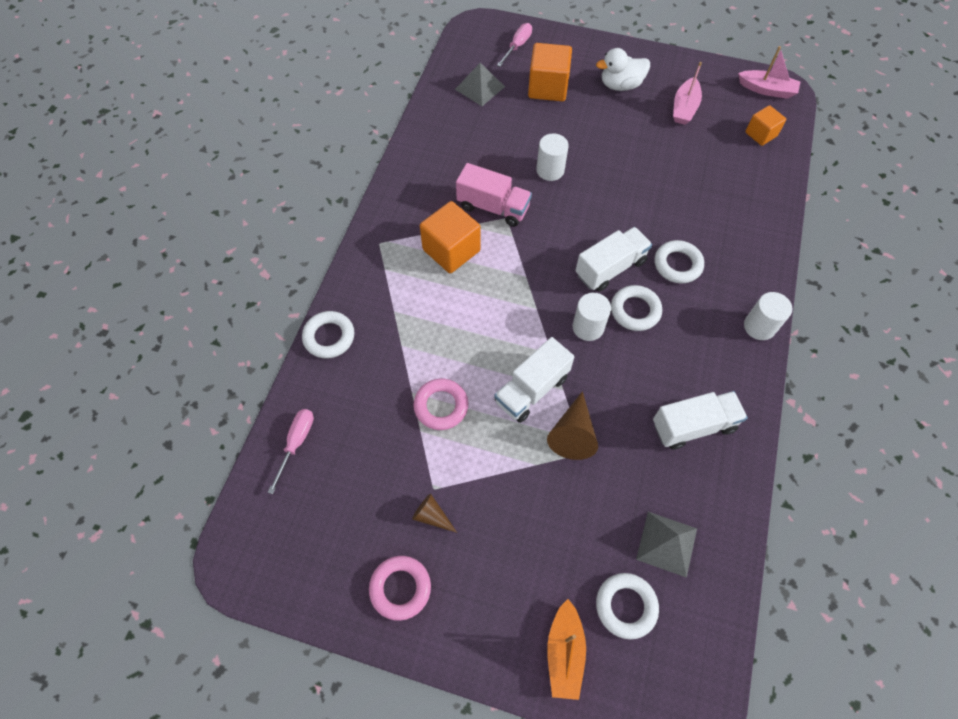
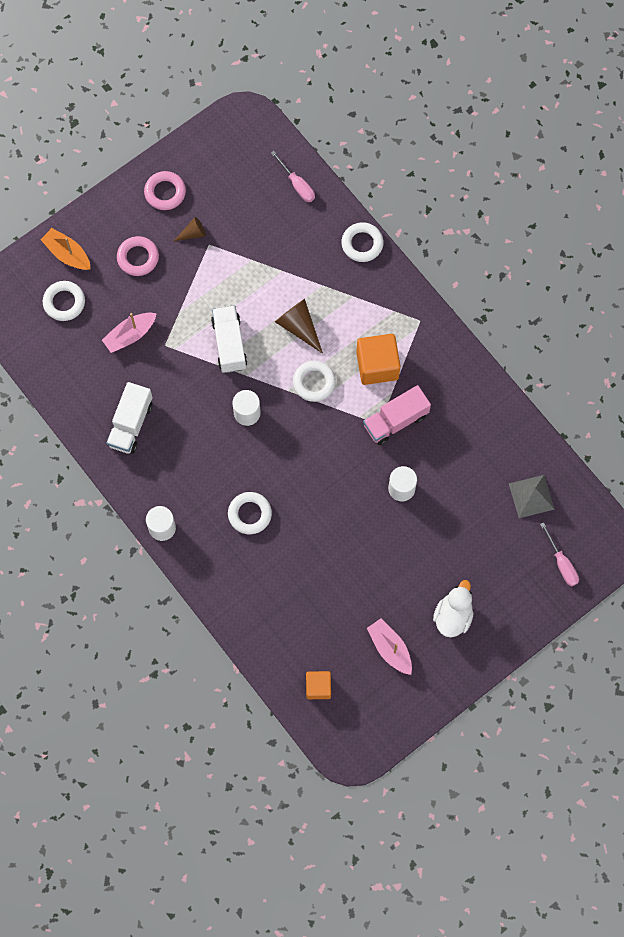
camera: 125 degrees right, 10 degrees up
pink ring [413,379,468,430] -> pink ring moved to [117,236,159,276]
orange cube [528,43,572,101] -> none
brown cone [547,391,598,460] -> brown cone moved to [275,299,323,353]
white truck [575,227,652,292] -> none
white ring [611,285,662,331] -> white ring moved to [293,361,336,402]
grey pyramid [636,512,697,578] -> none
pink boat [738,46,800,99] -> pink boat moved to [102,313,157,353]

